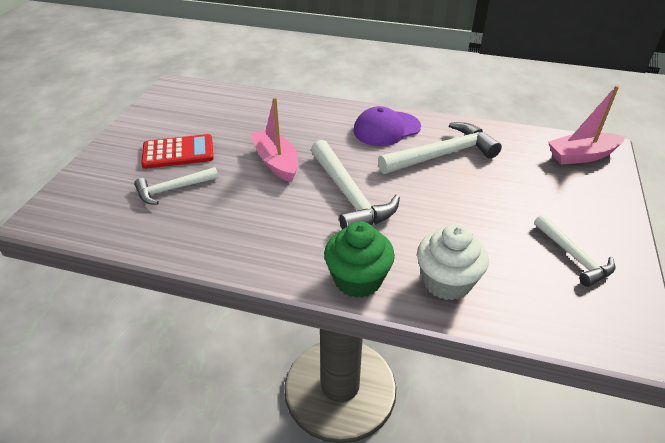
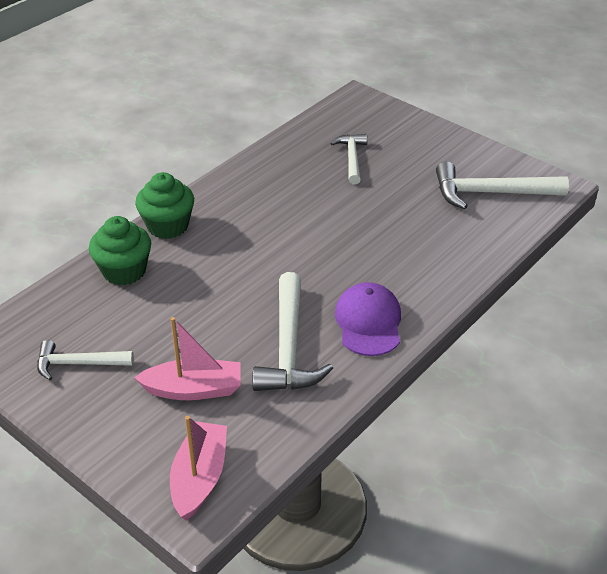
camera: 115 degrees right, 0 degrees up
red calculator [141,134,213,169] -> none
pink boat [251,97,298,182] -> pink boat moved to [134,317,240,400]
white hammer [311,140,400,229] -> white hammer moved to [436,161,569,209]
white cupcake [417,224,489,300] -> green cupcake [89,216,151,285]

